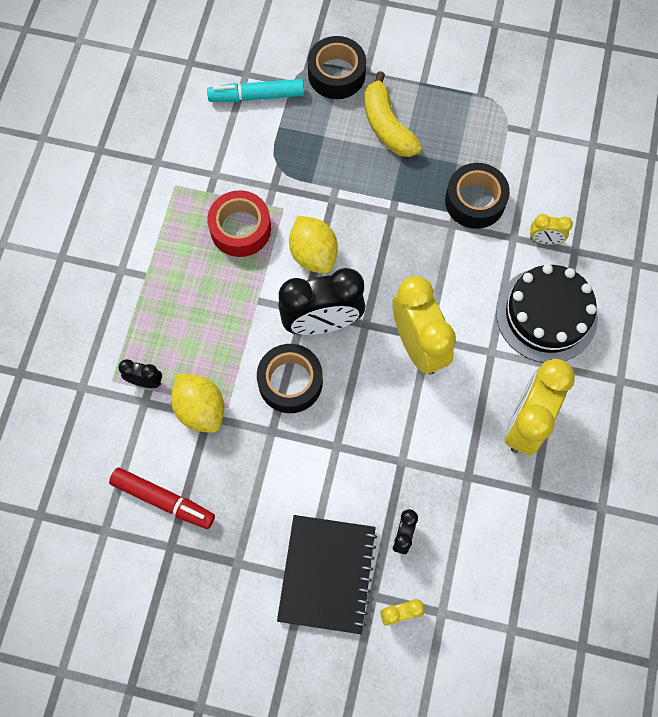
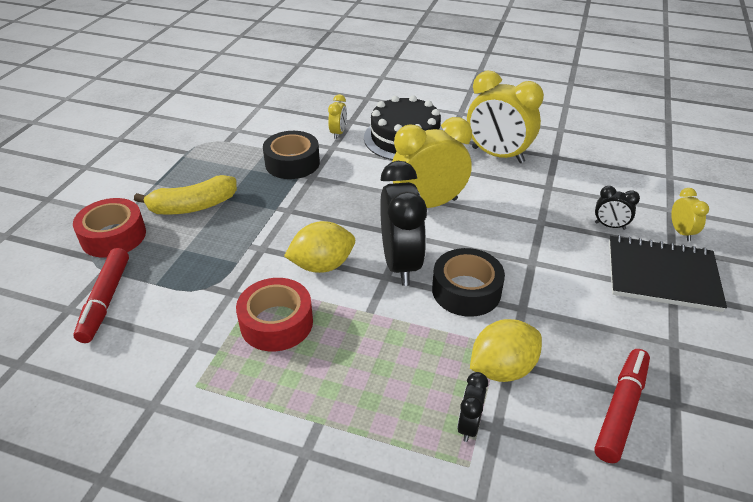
camera: 85 degrees left, 30 degrees down
turquoise marker [207,79,304,102] -> red marker [73,248,129,343]
black tape [308,36,366,99] -> red tape [73,198,146,258]

